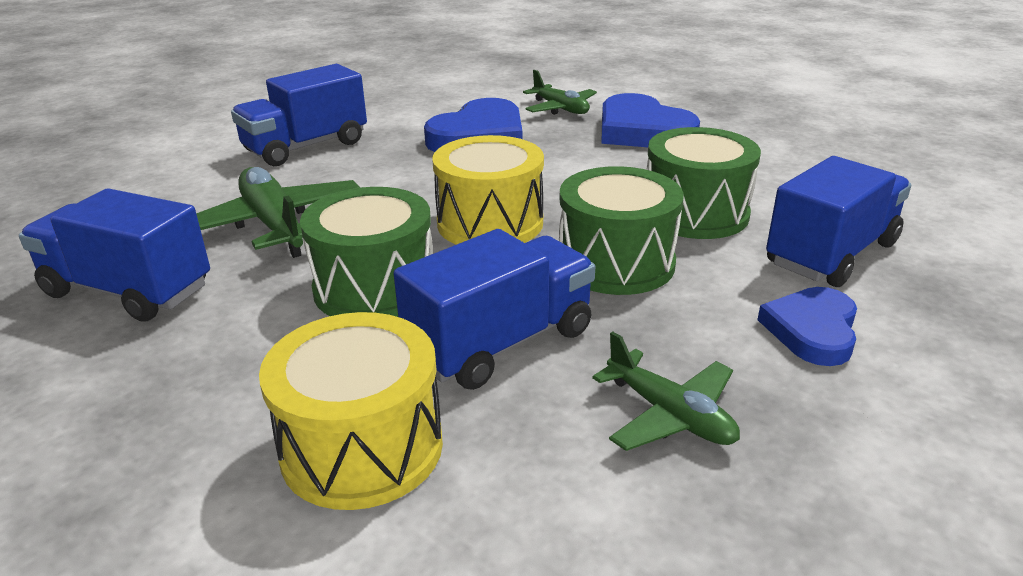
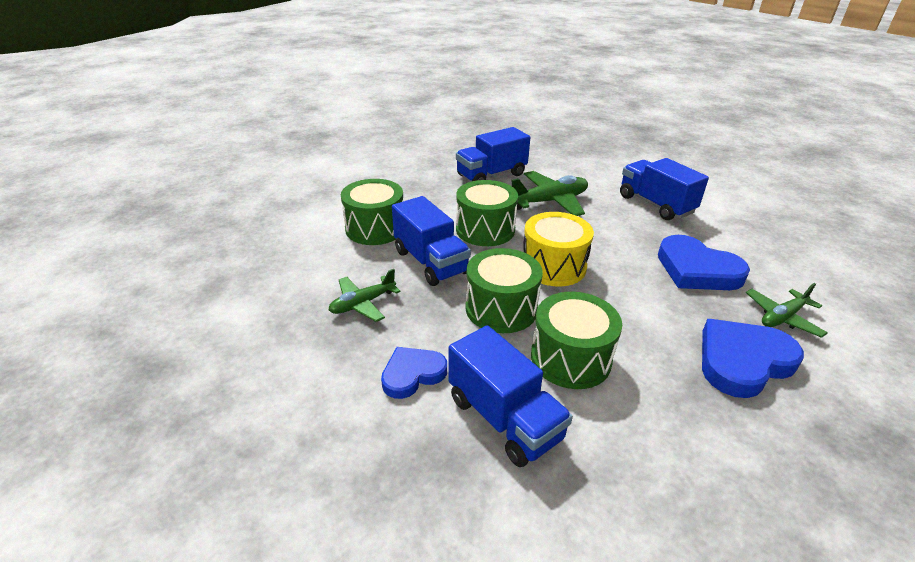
camera: 95 degrees right, 5 degrees up
blue truck [19,188,210,322] -> blue truck turned 150 degrees counterclockwise [456,127,530,182]
yellow drum [259,312,443,510] -> green drum [341,179,403,245]
blue heart [757,287,857,366] -> blue heart turned 60 degrees counterclockwise [381,347,447,399]

